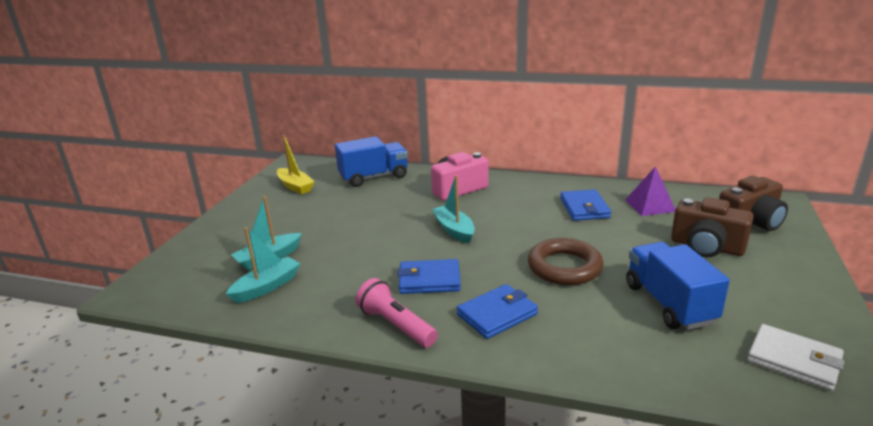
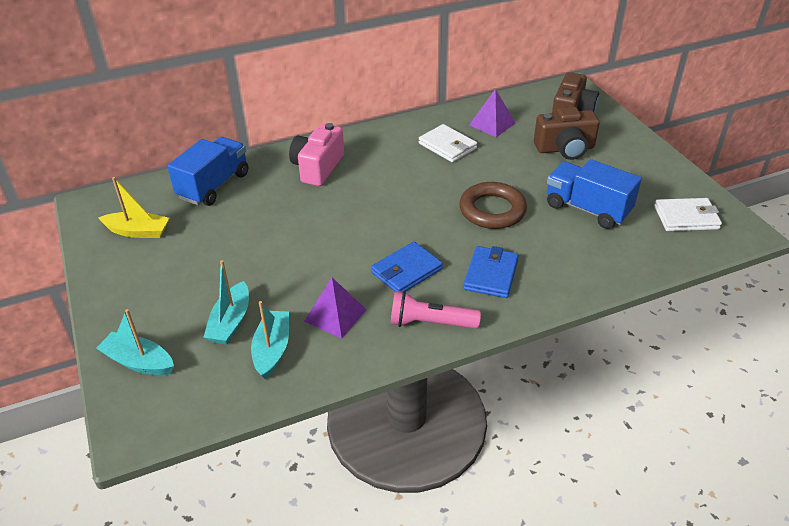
camera: 40 degrees left, 15 degrees up
turquoise boat [432,175,475,243] -> turquoise boat moved to [96,309,174,375]
blue wallet [560,189,611,221] -> white wallet [419,124,477,162]
none -> purple pyramid [304,277,367,339]

